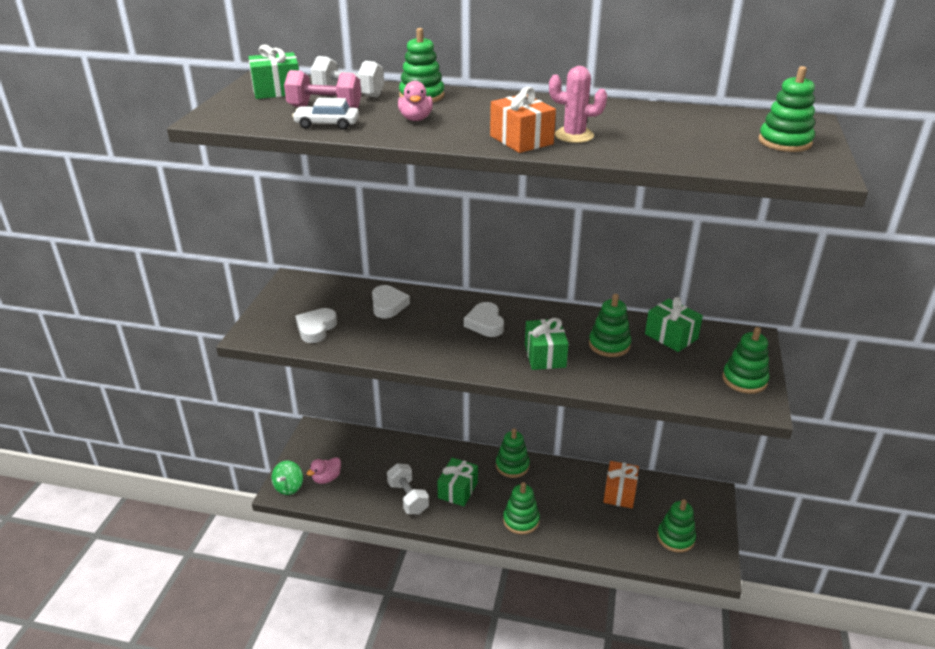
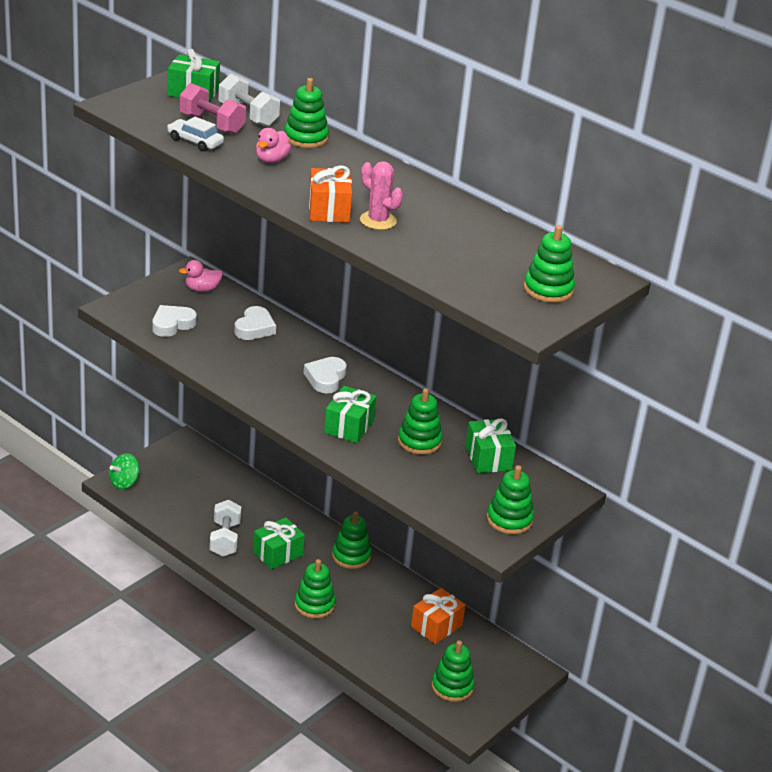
camera: 25 degrees right, 0 degrees up
pink duck [306,457,341,484] -> pink duck moved to [179,260,223,292]

